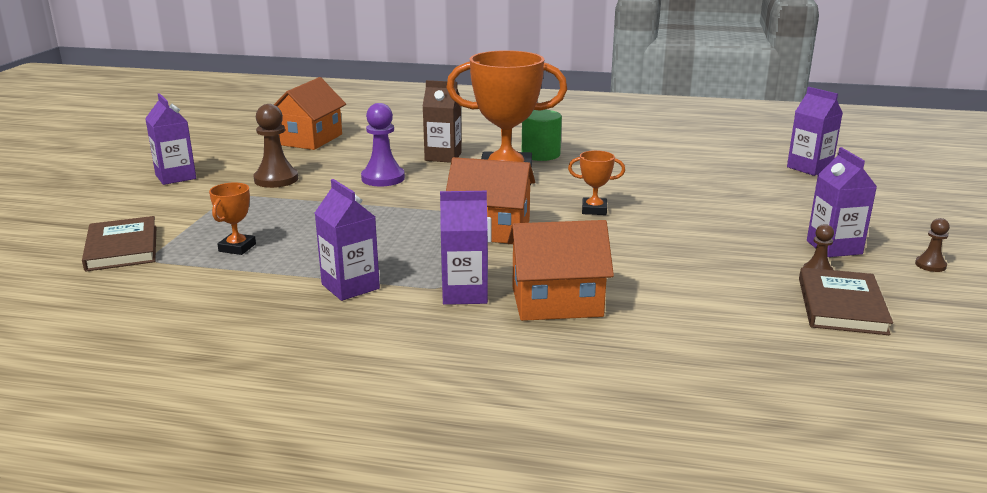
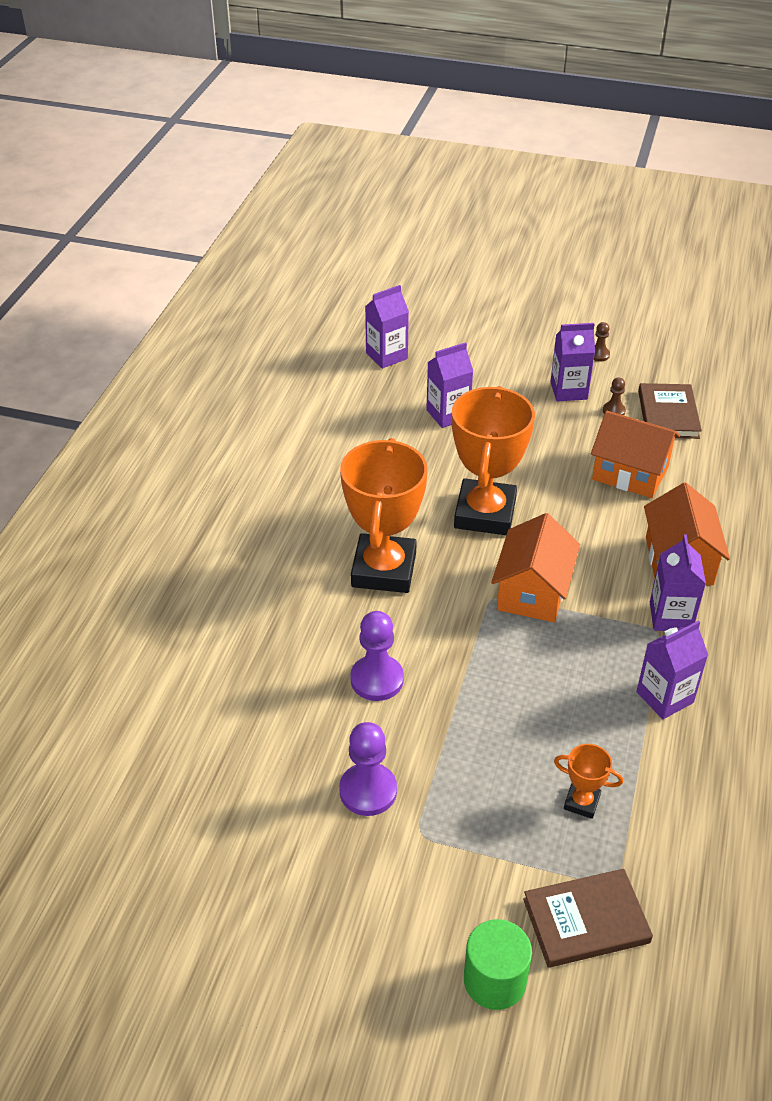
camera: 85 degrees left, 20 degrees up
purple carton [145,93,196,185] -> purple carton moved to [426,342,473,428]
brown pawn [253,104,298,188] -> purple pawn [339,722,397,816]
orange house [274,77,346,150] -> orange house moved to [591,411,680,498]
brown carton [423,80,462,163] -> none
green cylinder [522,110,562,161] -> green cylinder moved to [464,919,532,1010]
orange trophy [568,150,625,215] -> orange trophy [452,386,535,535], size x2.28
brown book [799,267,893,335] -> brown book turned 75 degrees clockwise [638,383,702,439]

